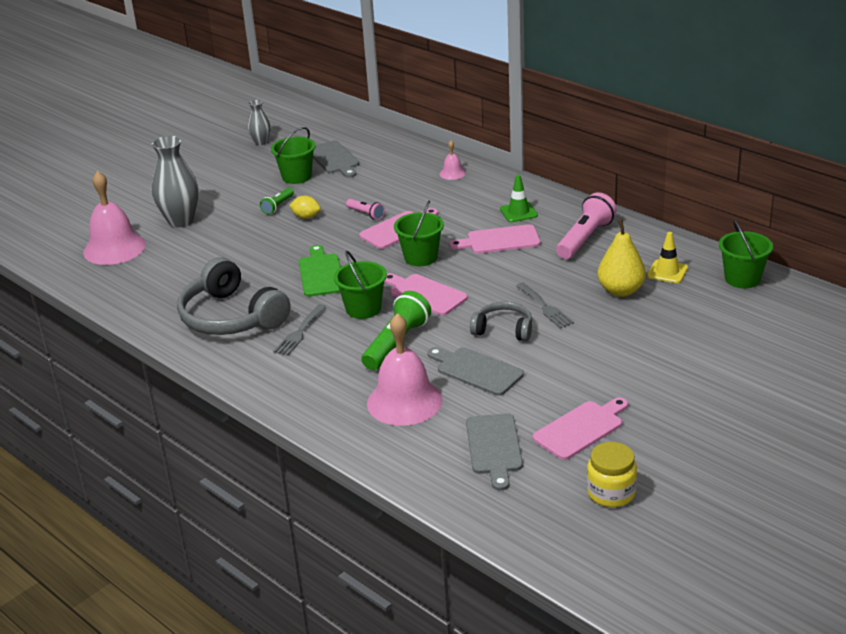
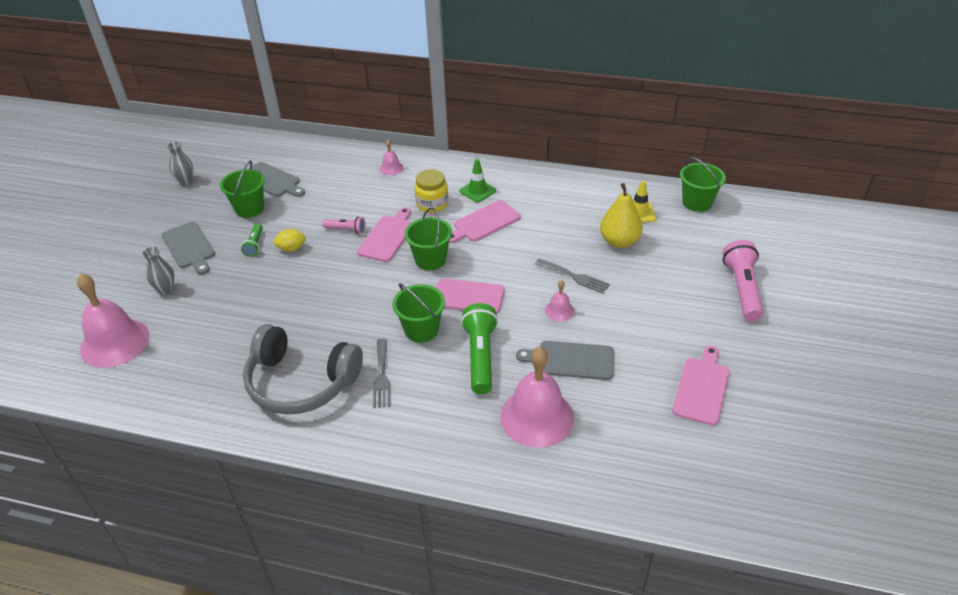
camera: 30 degrees left, 10 degrees up
grey vase [152,136,199,227] -> grey vase [142,247,174,294], size x0.55
green cutting board [299,245,340,297] -> none
grey cutting board [466,413,523,490] -> grey cutting board moved to [162,222,215,274]
grey headphones [470,302,532,341] -> pink bell [545,280,574,321]
pink flashlight [556,192,617,259] -> pink flashlight moved to [723,240,764,321]
yellow jar [587,442,637,507] -> yellow jar moved to [415,169,448,213]

